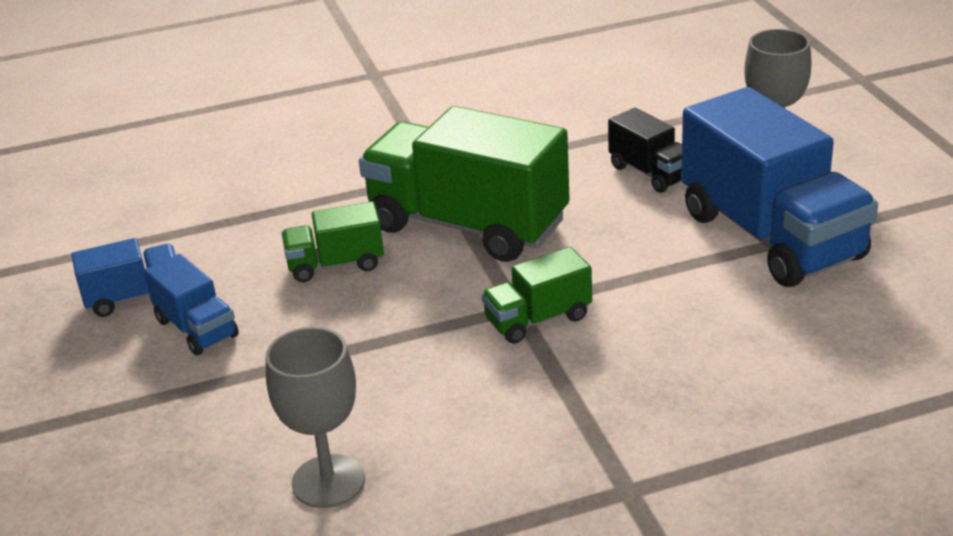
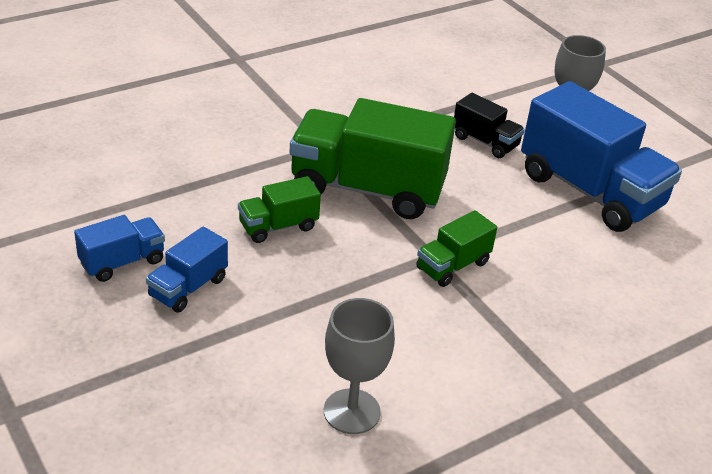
camera: 20 degrees left, 5 degrees up
blue truck [144,254,239,355] -> blue truck turned 90 degrees clockwise [146,227,228,313]

